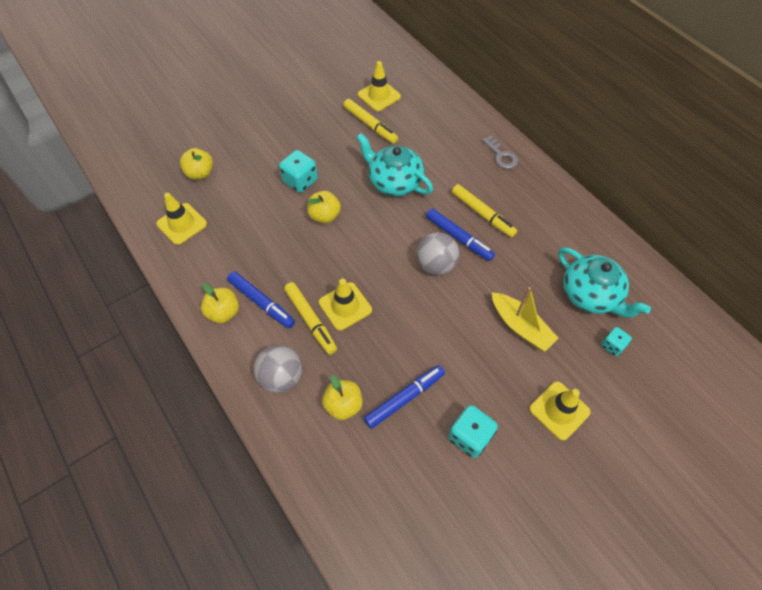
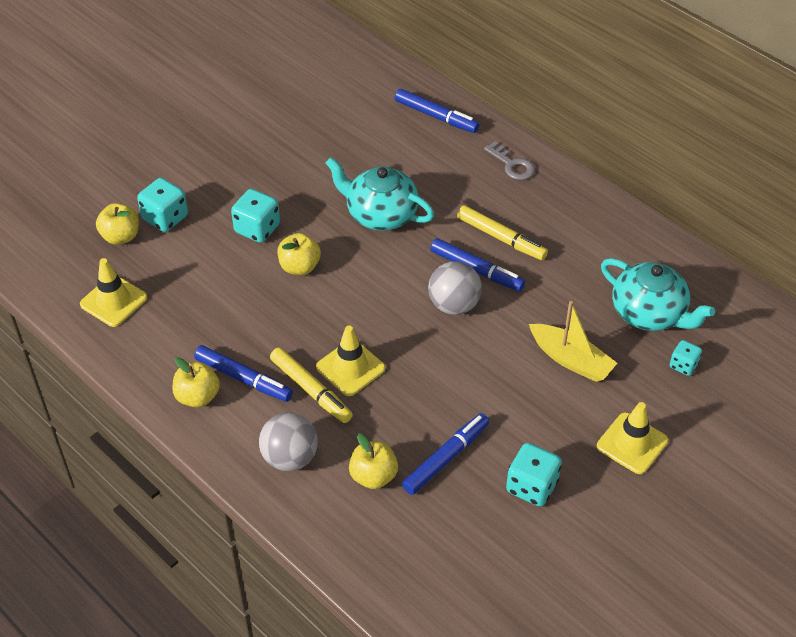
camera: 10 degrees left, 10 degrees down
yellow marker [343,99,398,144] -> none
yellow traffic cone [358,61,401,111] -> none
none -> turquoise dice [137,178,188,232]
none -> blue marker [395,89,480,133]

